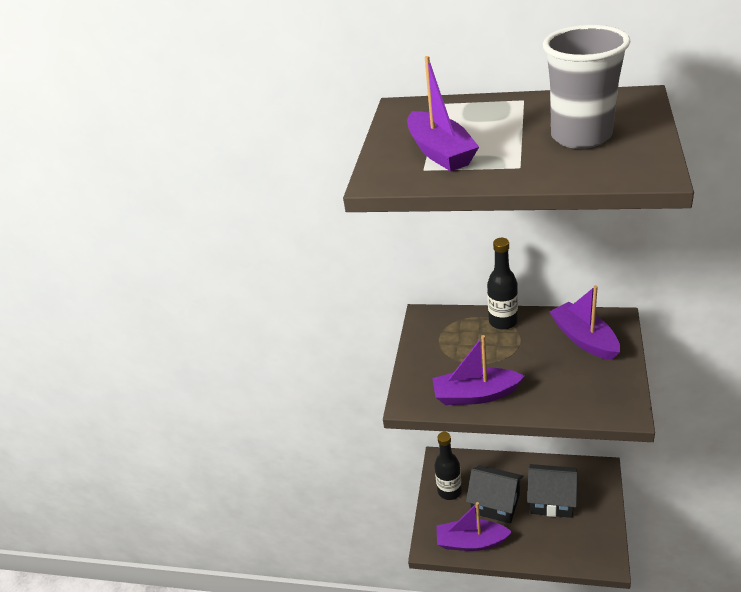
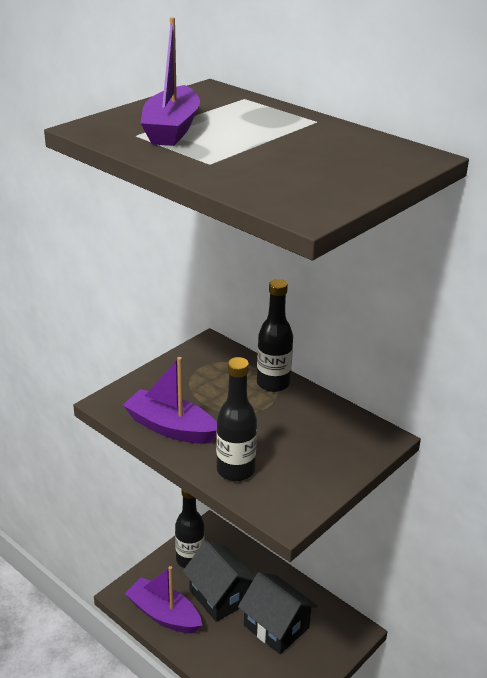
camera: 25 degrees right, 5 degrees down
grey cup [543,25,631,149] -> none
purple boat [549,285,620,360] -> none
none -> black bottle [216,357,257,481]

